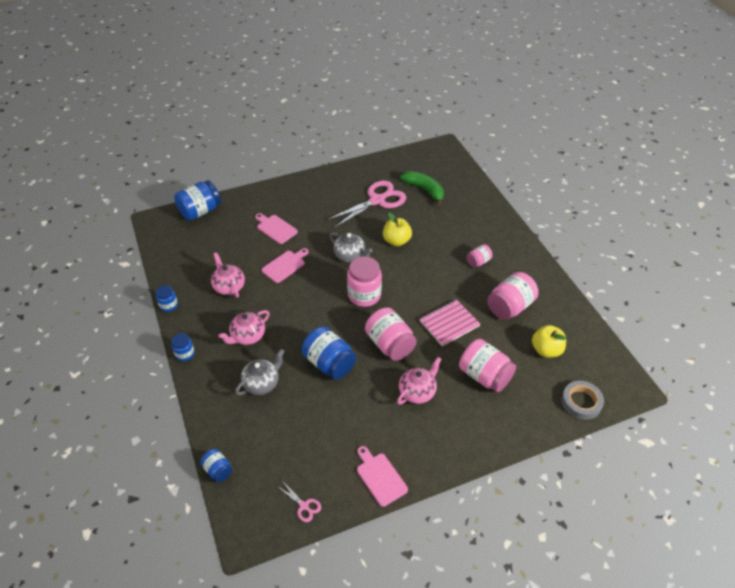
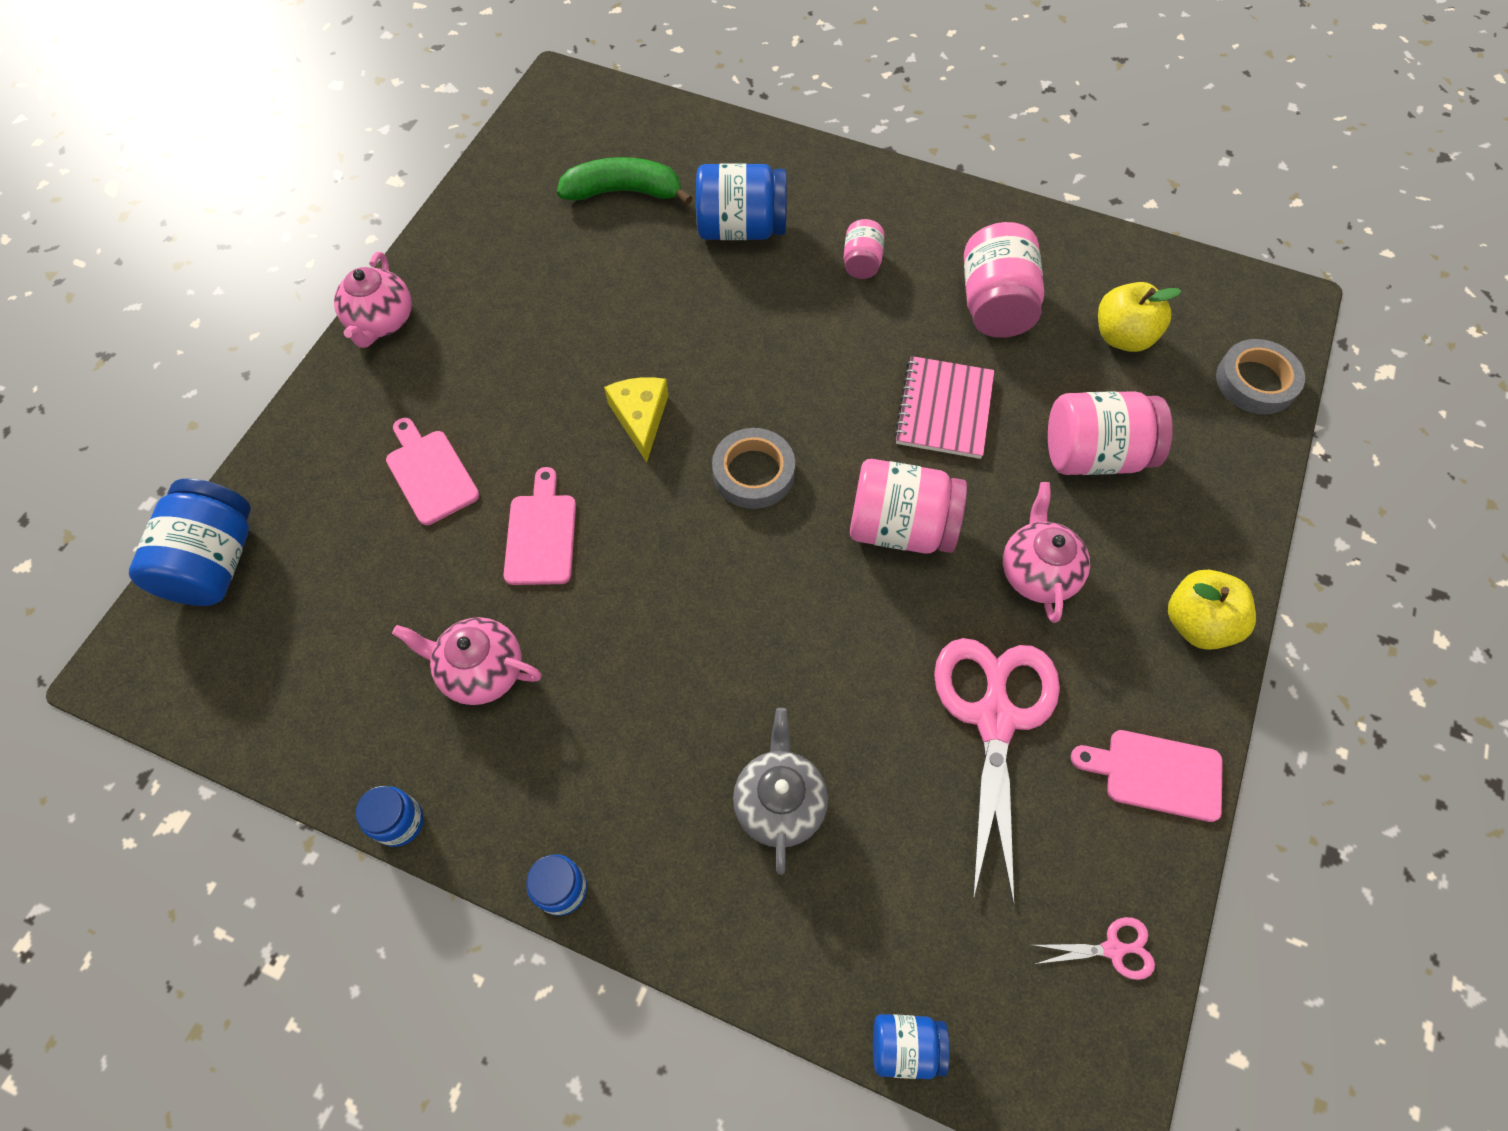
camera: 45 degrees left, 15 degrees up
pink teapot [218,310,270,345] -> pink teapot moved to [334,252,412,348]
pink cutting board [255,213,298,244] -> pink cutting board turned 60 degrees clockwise [386,418,479,525]
blue jar [302,326,356,379] -> blue jar moved to [696,163,787,240]
pink scissors [326,181,406,228] -> pink scissors moved to [934,638,1060,906]
grey teapot [330,233,373,262] -> yellow cheese [604,377,668,462]
pink jar [347,256,382,307] -> grey tape [712,428,795,509]
yellow apple [383,213,412,246] -> yellow apple moved to [1168,570,1256,650]

